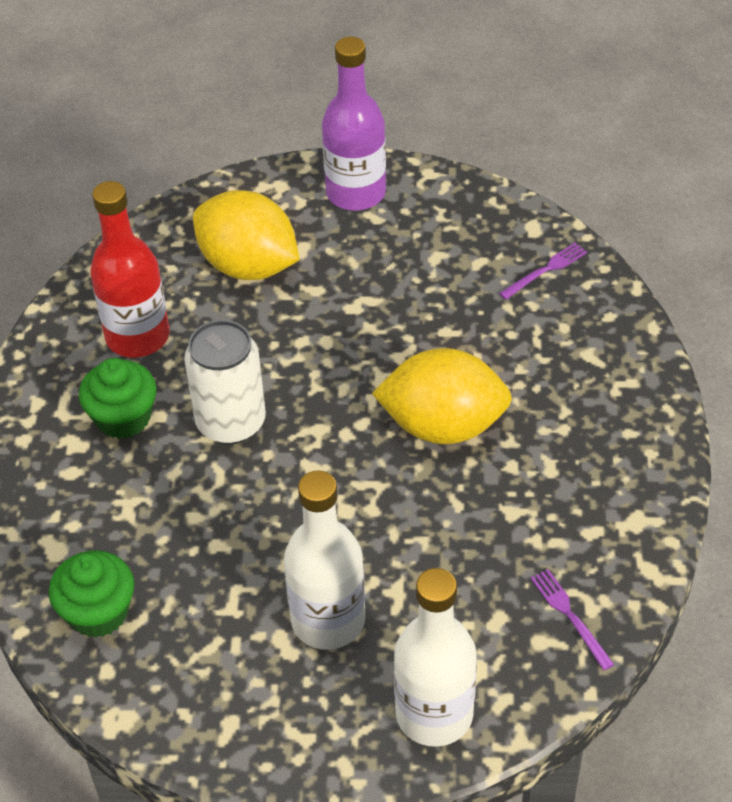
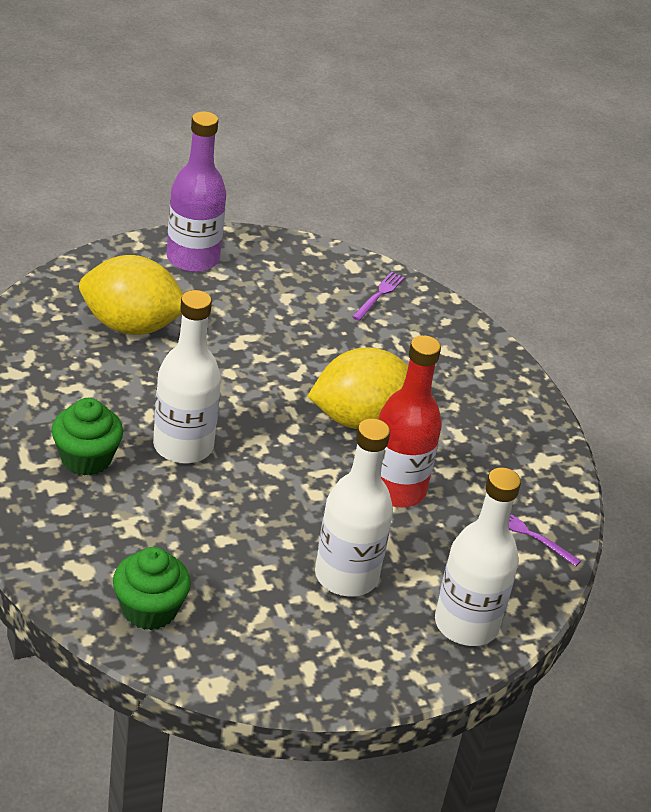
camera: 30 degrees left, 10 degrees down
red bottle [90,181,170,358] -> red bottle moved to [378,335,442,507]
white can [184,320,266,444] -> white bottle [153,290,221,464]

